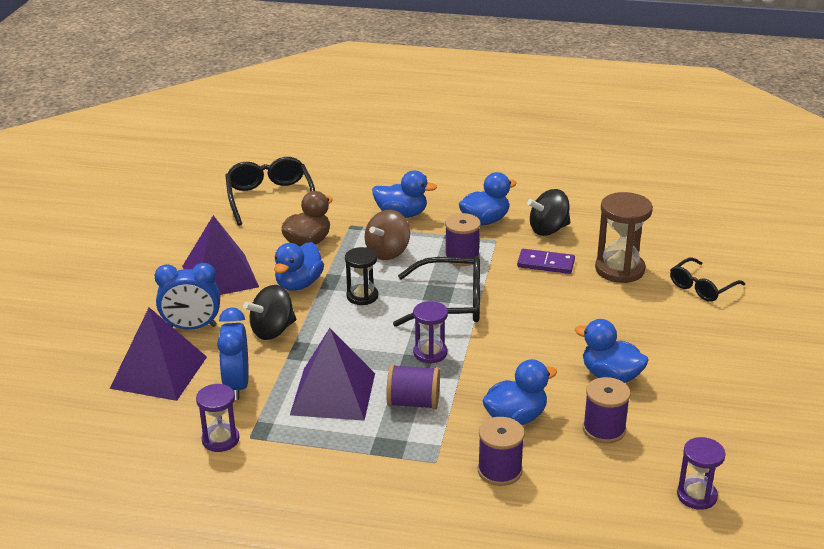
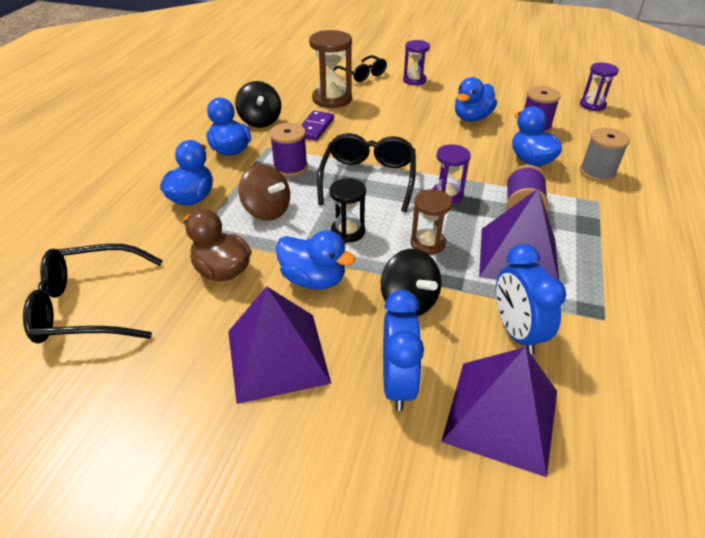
camera: 85 degrees left, 10 degrees up
purple hourglass [196,384,239,452] -> purple hourglass moved to [403,40,430,85]
blue clock [217,307,249,400] -> blue clock turned 75 degrees clockwise [496,244,566,355]
purple spool [478,417,525,486] -> grey spool [580,128,630,182]
none -> brown hourglass [410,189,452,255]

